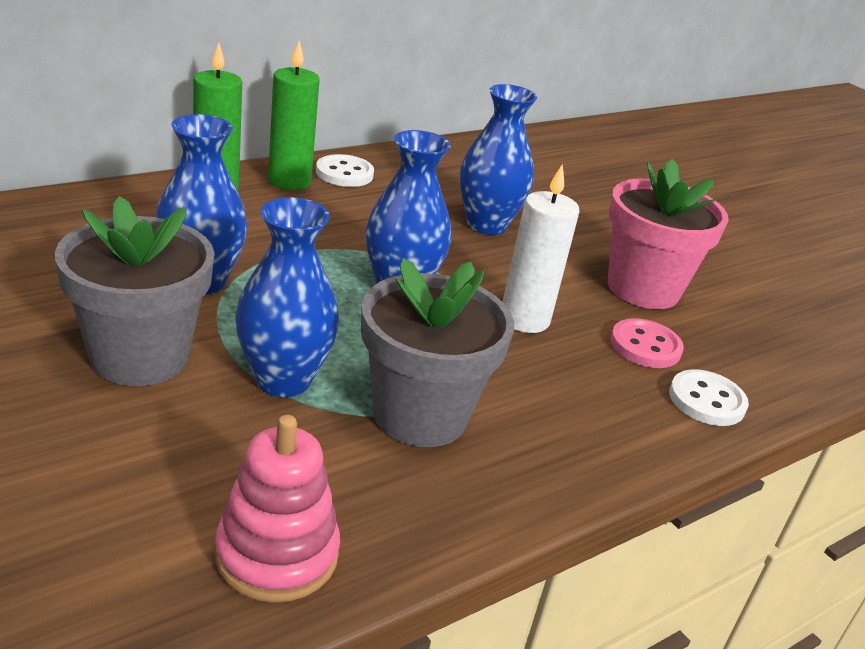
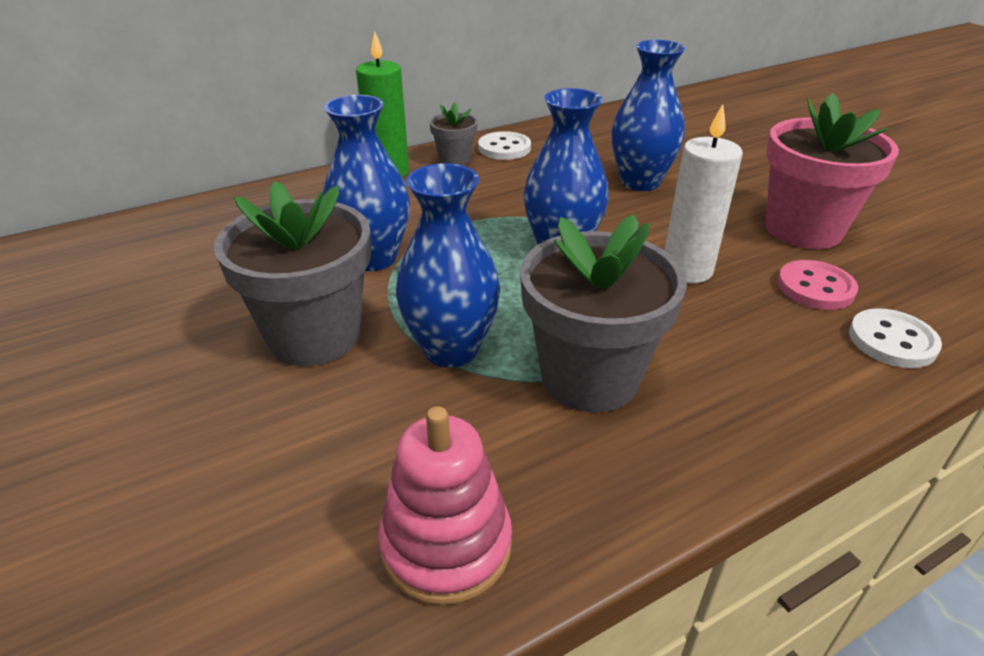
camera: 10 degrees right, 5 degrees up
green candle [268,41,320,190] -> grey flower pot [429,102,478,166]

